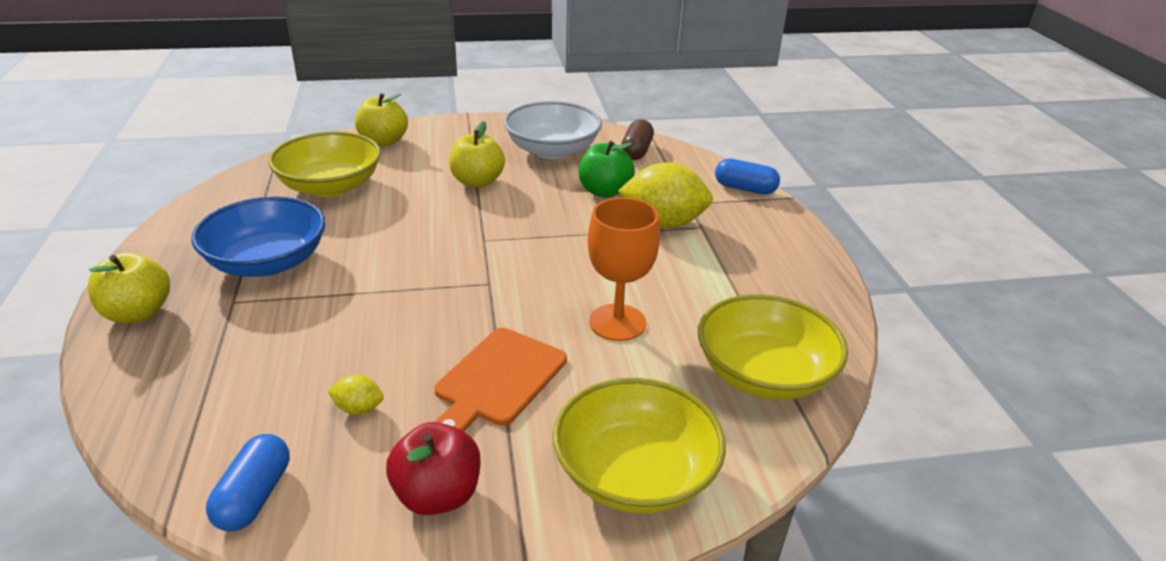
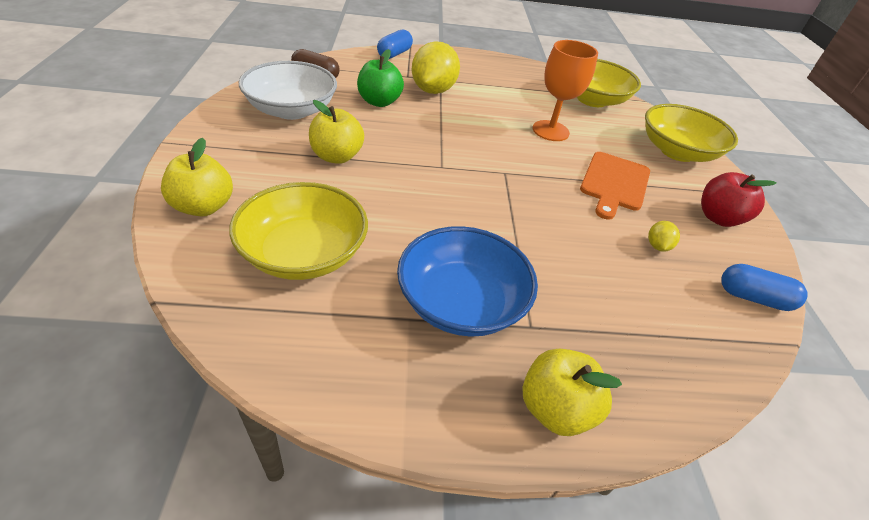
camera: 85 degrees left, 10 degrees up
orange cutting board [435,328,567,431] -> orange cutting board turned 75 degrees clockwise [580,152,650,220]

